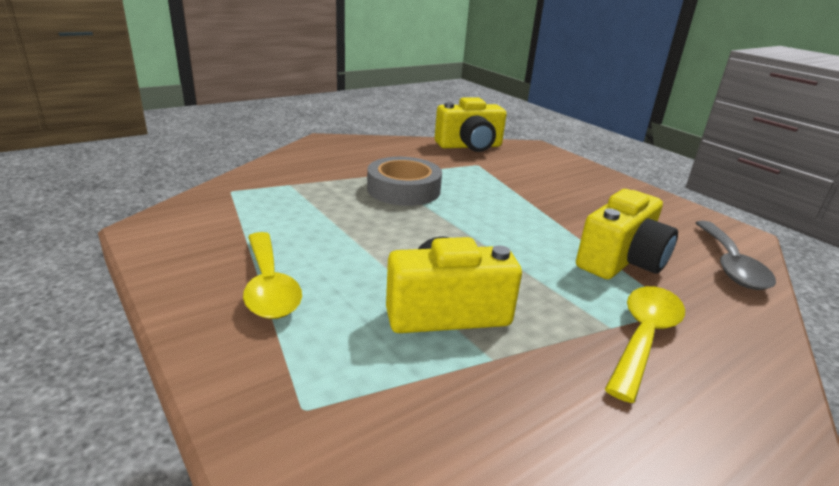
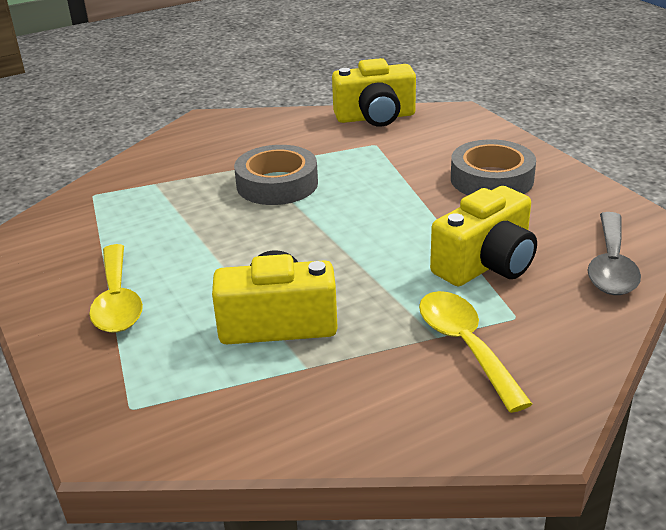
camera: 10 degrees right, 5 degrees up
yellow spoon [605,286,685,403] -> yellow spoon turned 60 degrees counterclockwise [419,291,532,413]
none -> grey tape [451,139,536,195]

